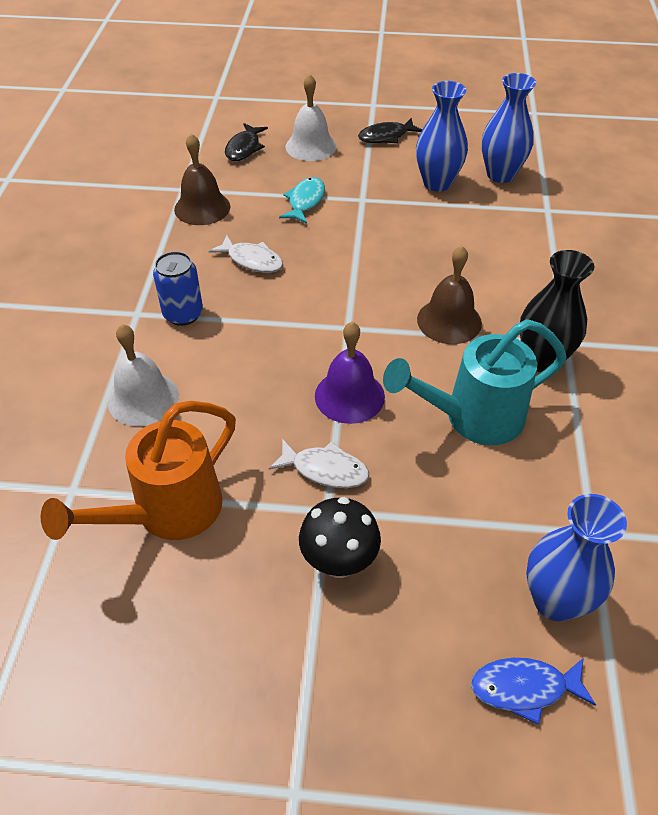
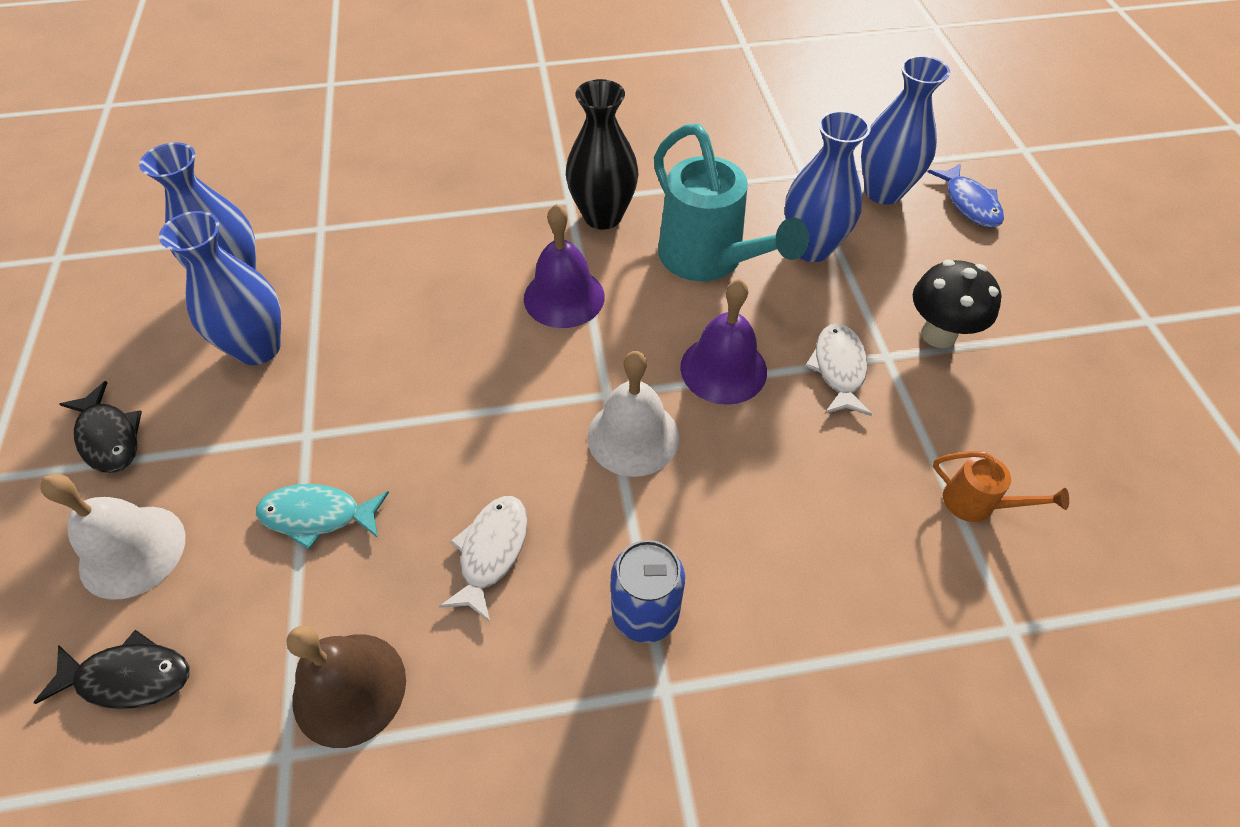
camera: 105 degrees left, 5 degrees up
orange watering can [41,401,236,540] -> orange watering can [933,451,1069,522], size x0.47
white bell [108,324,179,426] -> white bell moved to [587,351,679,477]
brown bell [417,246,482,344] -> purple bell [524,204,605,328]
none -> blue vase [785,111,871,262]

